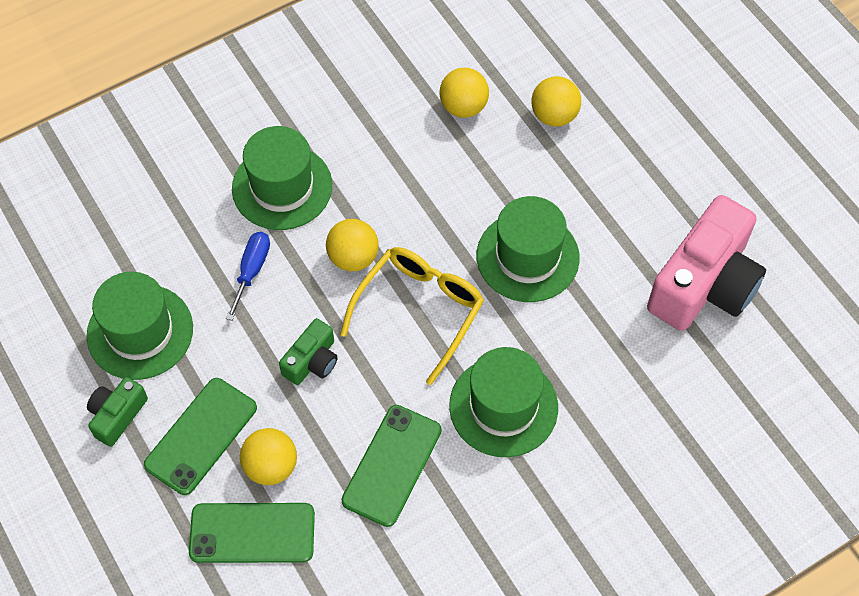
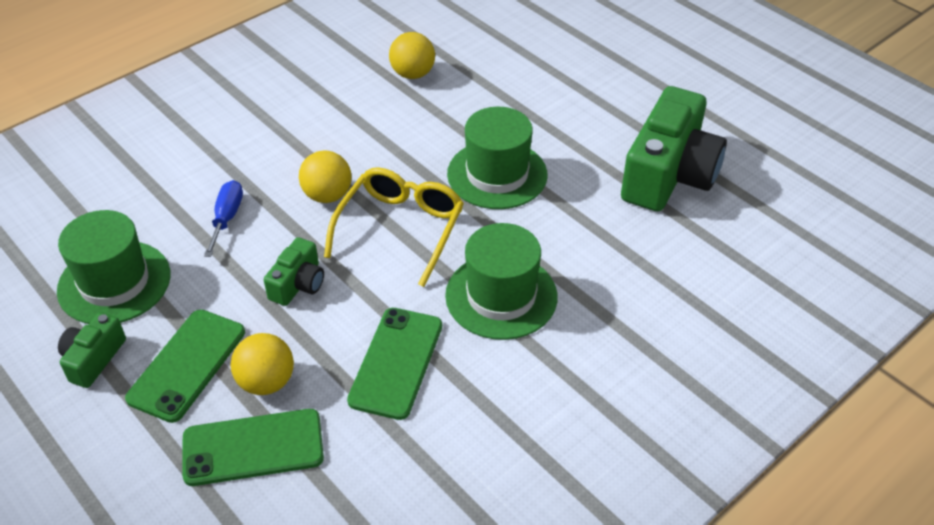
camera: 10 degrees left, 15 degrees down
green hat [232,126,332,230] -> none
yellow ball [532,76,581,127] -> none
pink camera [647,195,766,331] -> green camera [621,86,727,211]

